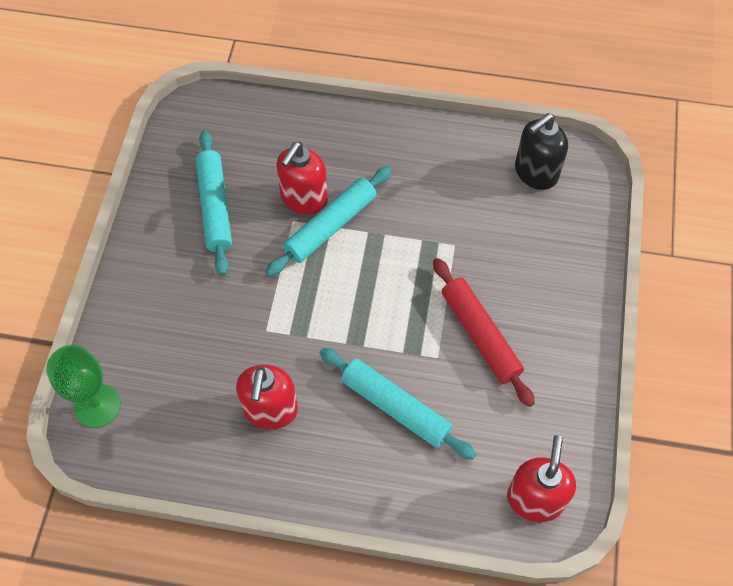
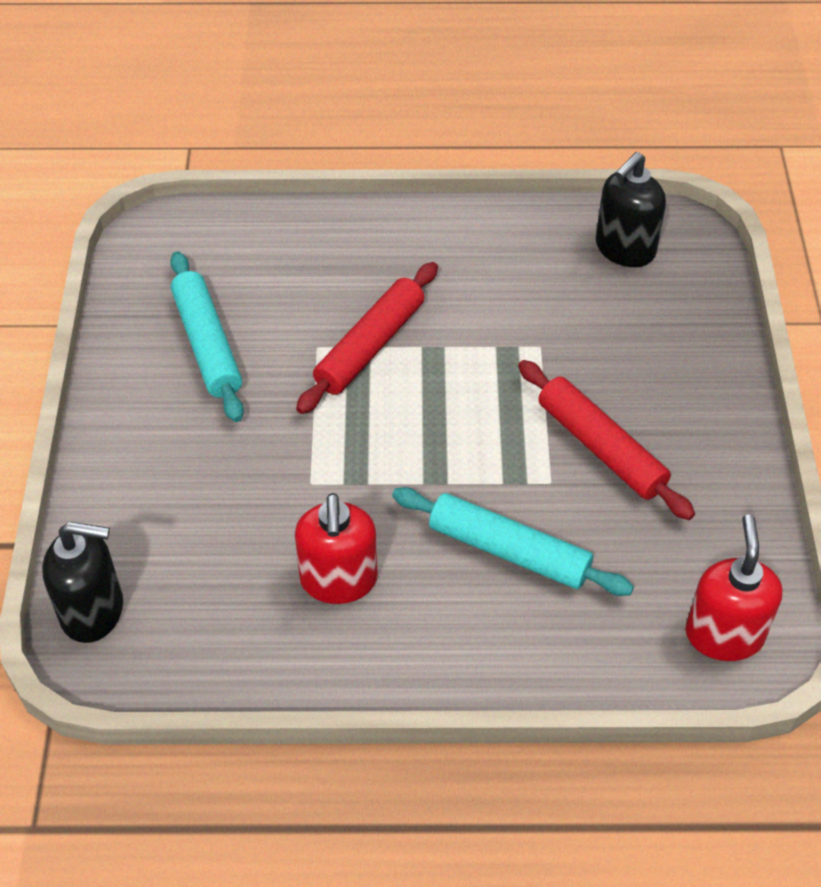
camera: 10 degrees left, 10 degrees down
green goblet [46,345,121,428] -> black soap dispenser [42,522,123,643]
turquoise rolling pin [266,166,392,276] -> red rolling pin [296,262,438,414]
red soap dispenser [276,142,328,215] -> none

